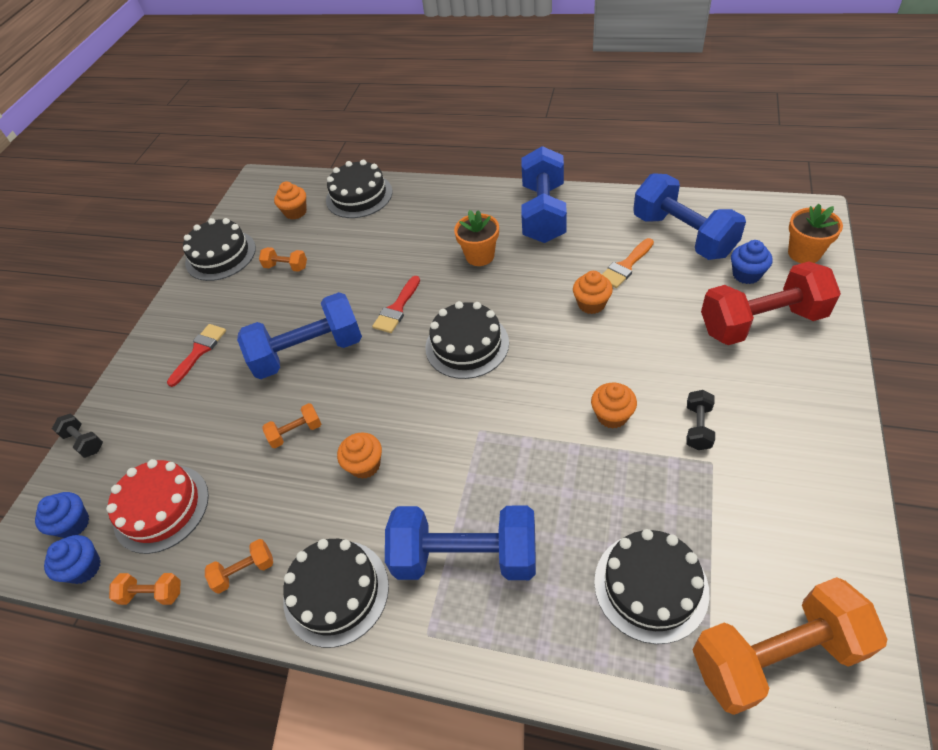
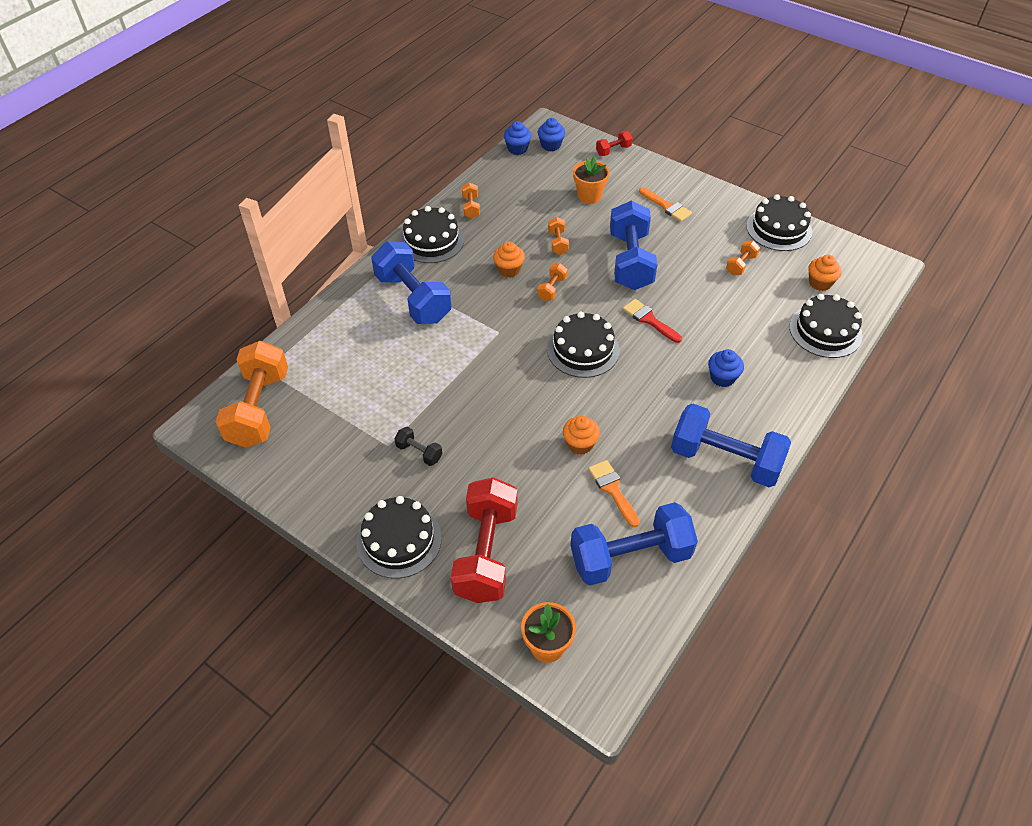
camera: 105 degrees right, 0 degrees up
black dumbbell [52,413,103,458] -> red dumbbell [596,131,633,156]
red cake [106,459,209,554] -> none
orange dumbbell [109,573,181,605] -> orange dumbbell moved to [537,263,568,301]
red brush [167,324,226,387] -> orange brush [639,187,692,222]
blue dumbbell [385,506,536,580] -> blue dumbbell turned 60 degrees counterclockwise [371,241,452,324]
orange flower pot [454,210,499,266] -> orange flower pot moved to [573,156,610,204]
orange cupcake [591,383,637,429] -> none
black cake [594,529,709,644] -> black cake moved to [356,496,442,579]
blue cupcake [731,240,773,284] -> blue cupcake moved to [708,349,744,387]

